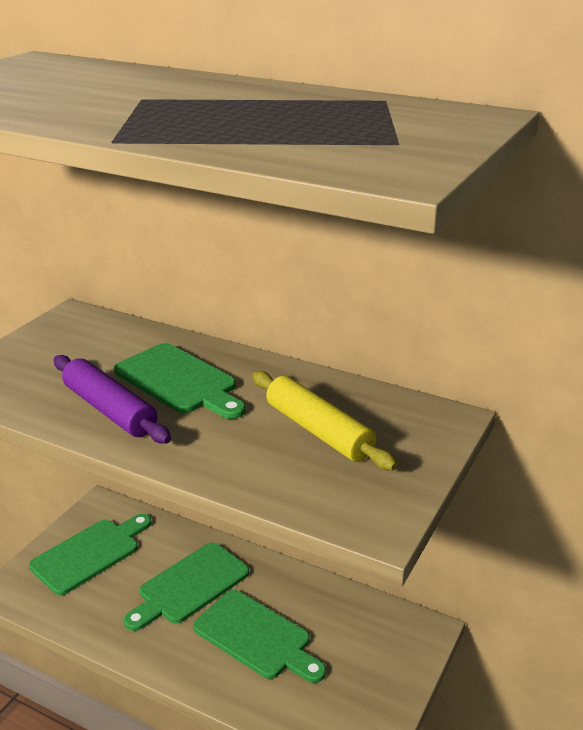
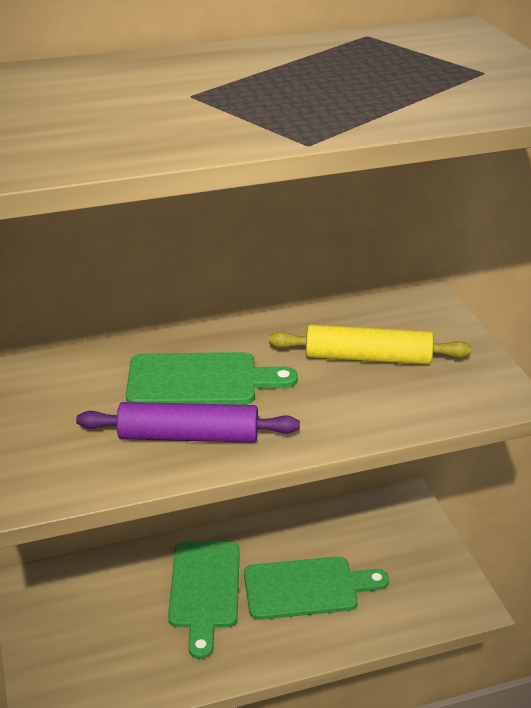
camera: 45 degrees left, 5 degrees up
green cutting board [29,514,151,595] -> none

